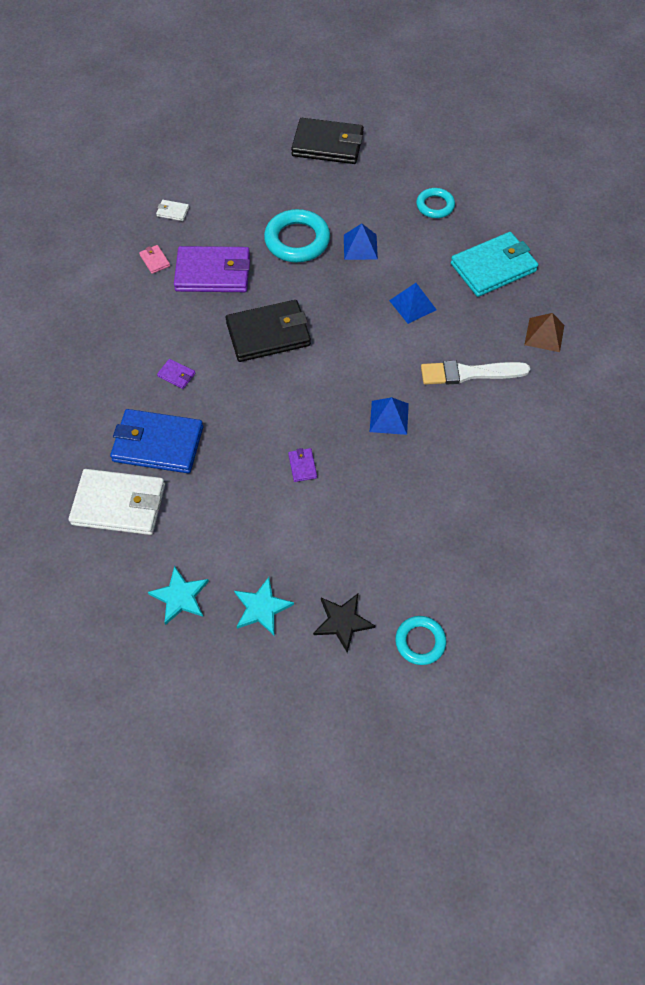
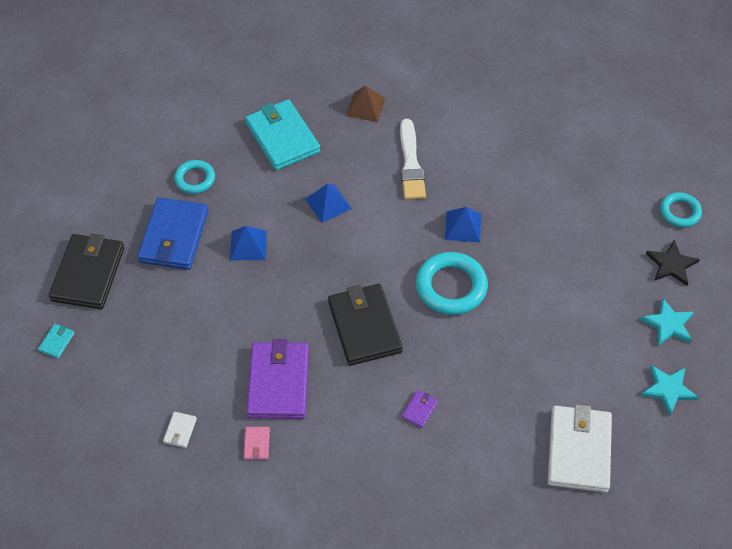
camera: 90 degrees left, 5 degrees down
blue wallet [110,409,203,473] -> blue wallet moved to [137,197,208,270]
pink wallet [139,245,170,274] -> pink wallet turned 60 degrees counterclockwise [244,427,270,460]
turquoise ring [264,209,330,263] -> turquoise ring moved to [415,252,488,315]
purple wallet [288,448,317,482] -> none
none -> turquoise wallet [38,324,75,359]

